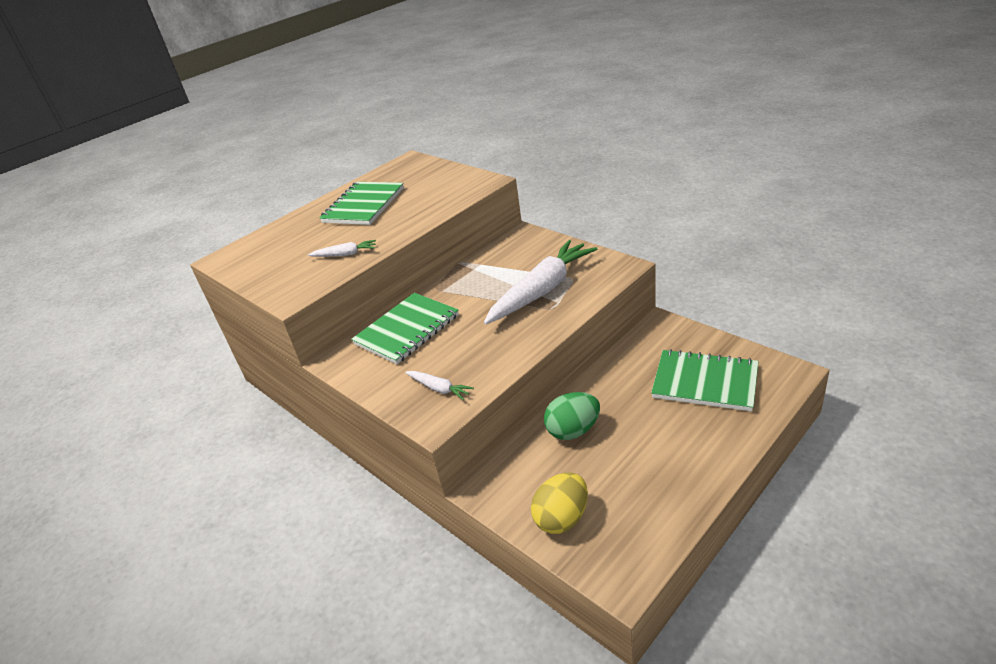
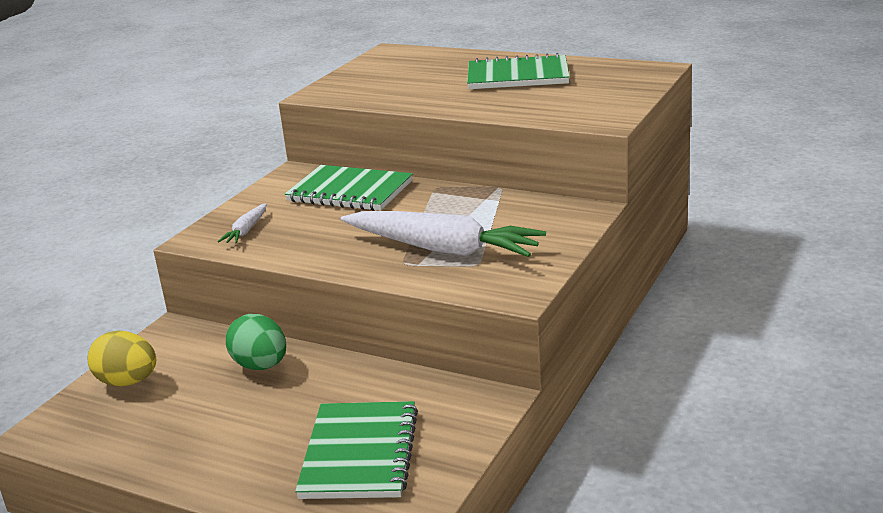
camera: 70 degrees right, 10 degrees down
white carrot [308,240,376,257] -> none

